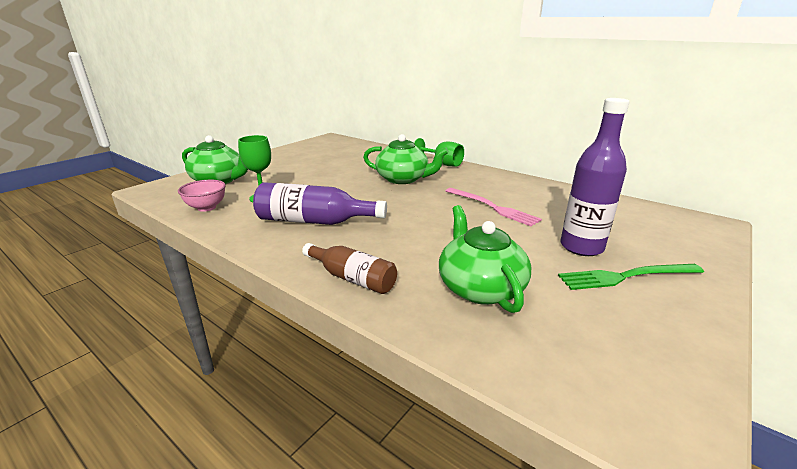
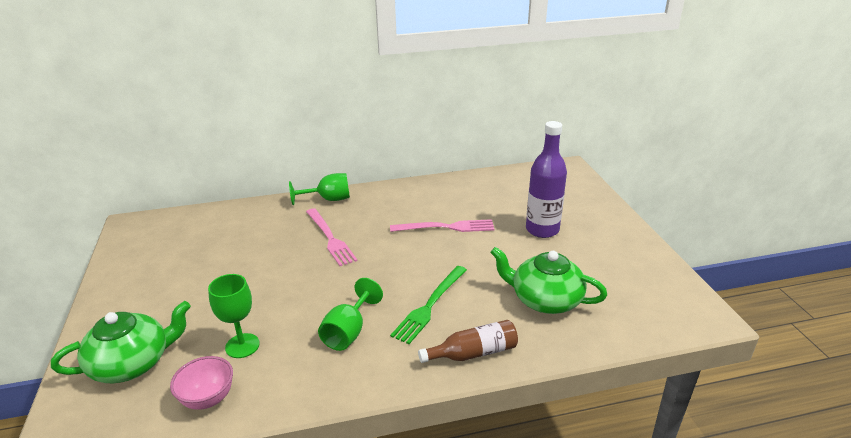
camera: 50 degrees left, 5 degrees up
purple bottle [253,182,387,225] -> green goblet [318,278,383,351]
green teapot [363,134,449,184] -> pink fork [306,208,358,266]
green fork [558,264,704,290] -> green fork moved to [390,266,467,344]

